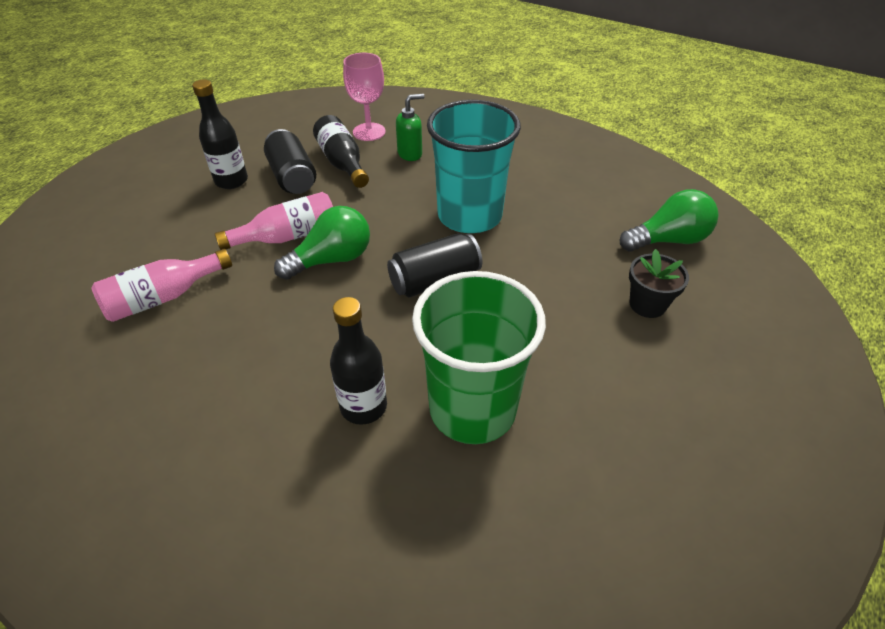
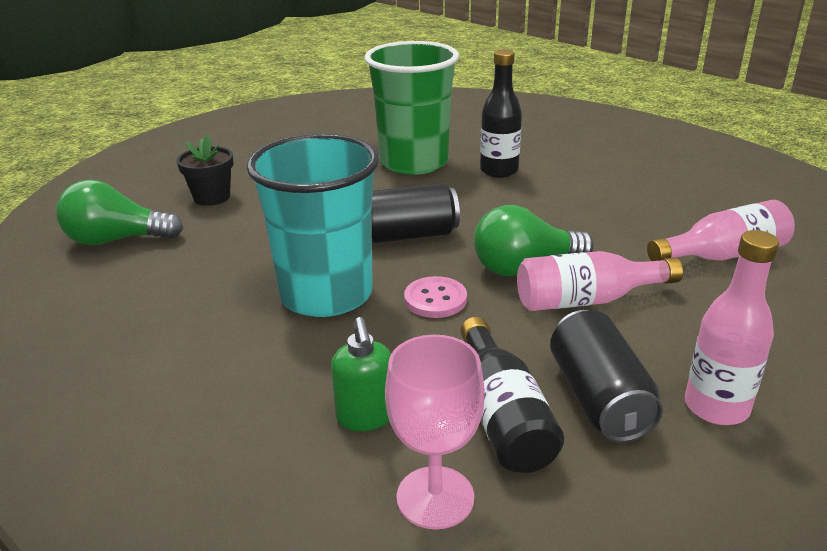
camera: 165 degrees left, 15 degrees down
black bottle [192,79,248,189] -> pink bottle [685,230,779,425]
green soap dispenser [396,94,425,161] -> green soap dispenser turned 90 degrees counterclockwise [331,317,391,431]
none -> pink button [404,276,467,318]

